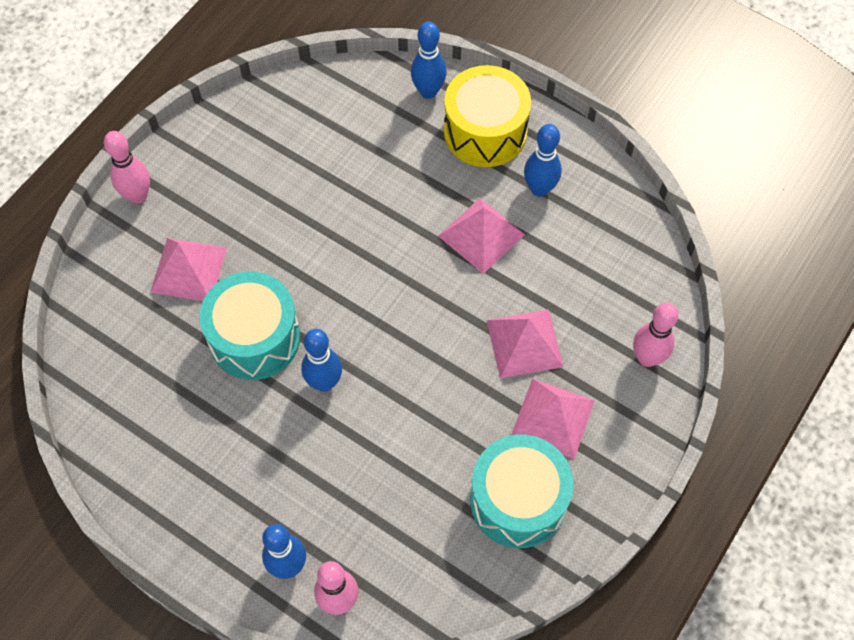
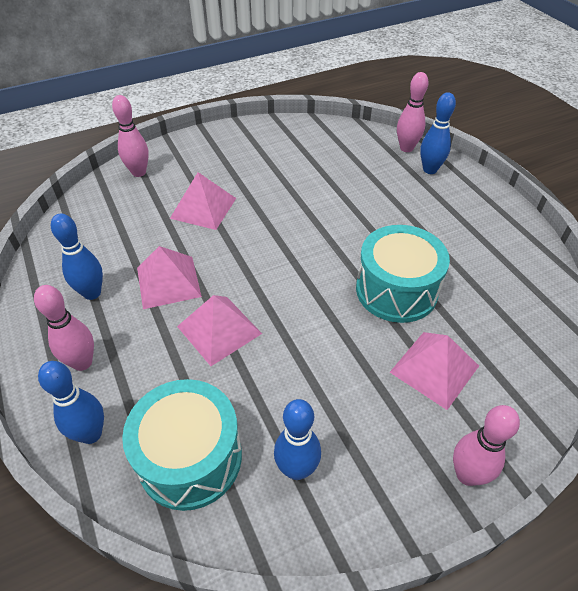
camera: 150 degrees left, 15 degrees down
blue bowling pin [301,329,342,392] -> blue bowling pin moved to [274,399,321,480]
yellow drum [444,65,531,167] -> pink bowling pin [34,285,94,371]
turquoise drum [470,434,573,548] -> turquoise drum moved to [122,379,242,511]
pink pyramid [511,379,595,459] -> pink pyramid moved to [177,295,262,366]

